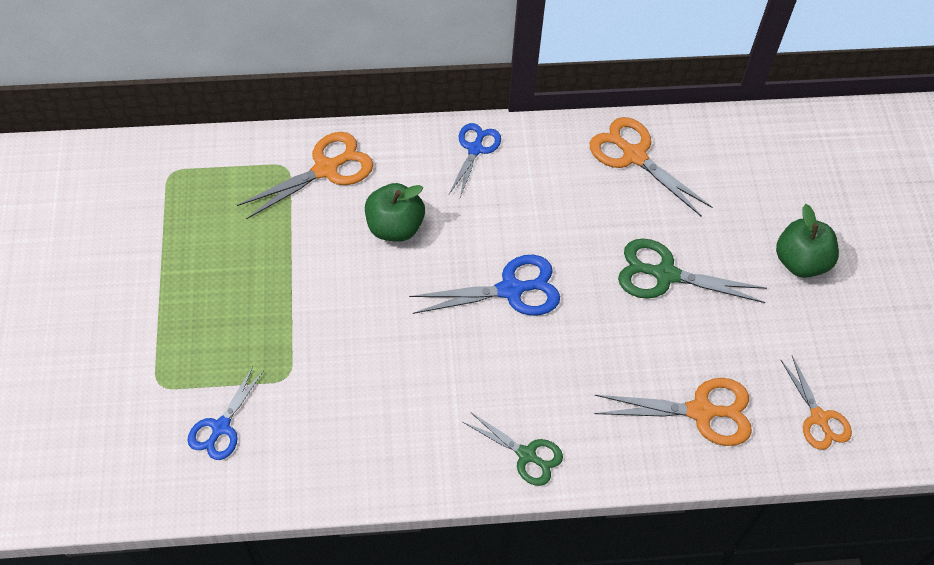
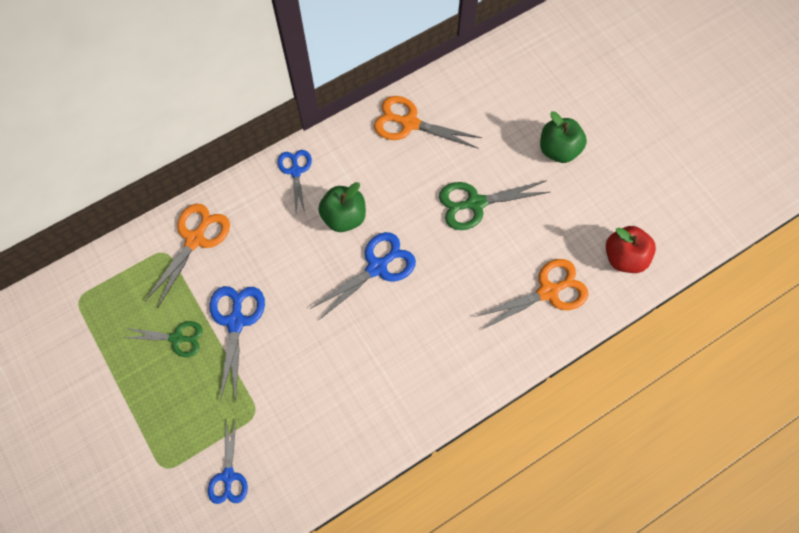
camera: 25 degrees left, 10 degrees up
green apple [365,183,425,242] -> green apple moved to [318,182,366,232]
green scissors [463,412,563,486] -> green scissors moved to [123,321,203,357]
orange scissors [780,356,852,450] -> red apple [606,226,656,273]
none -> blue scissors [209,286,265,403]

